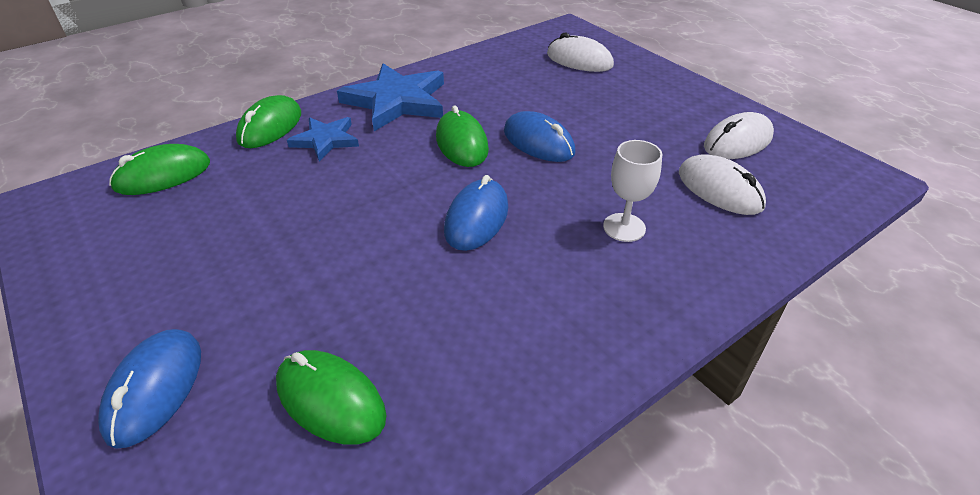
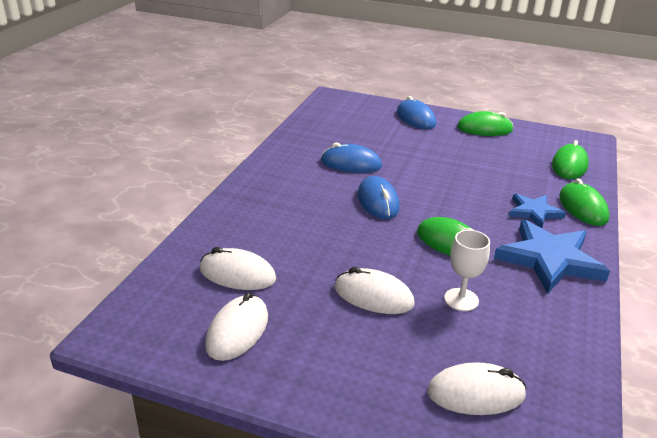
camera: 145 degrees right, 10 degrees down
green mouse [276,350,387,445] -> green mouse moved to [457,111,513,136]
blue mouse [504,111,576,162] -> blue mouse moved to [321,143,382,173]
white goblet [603,140,662,242] -> white goblet moved to [444,230,490,311]
none -> white mouse [334,267,415,314]

